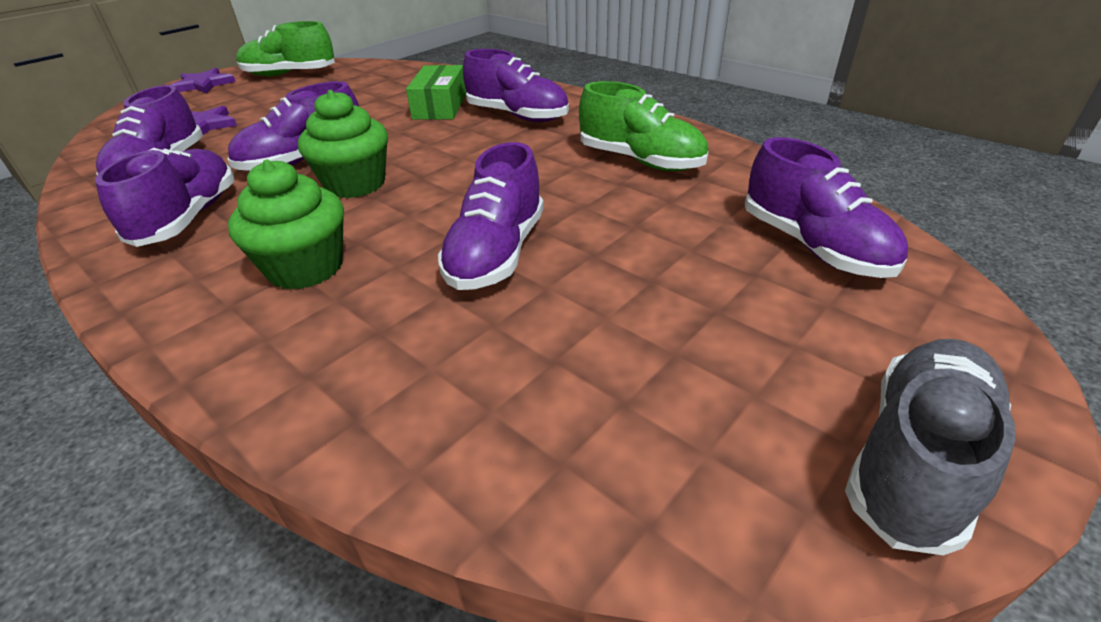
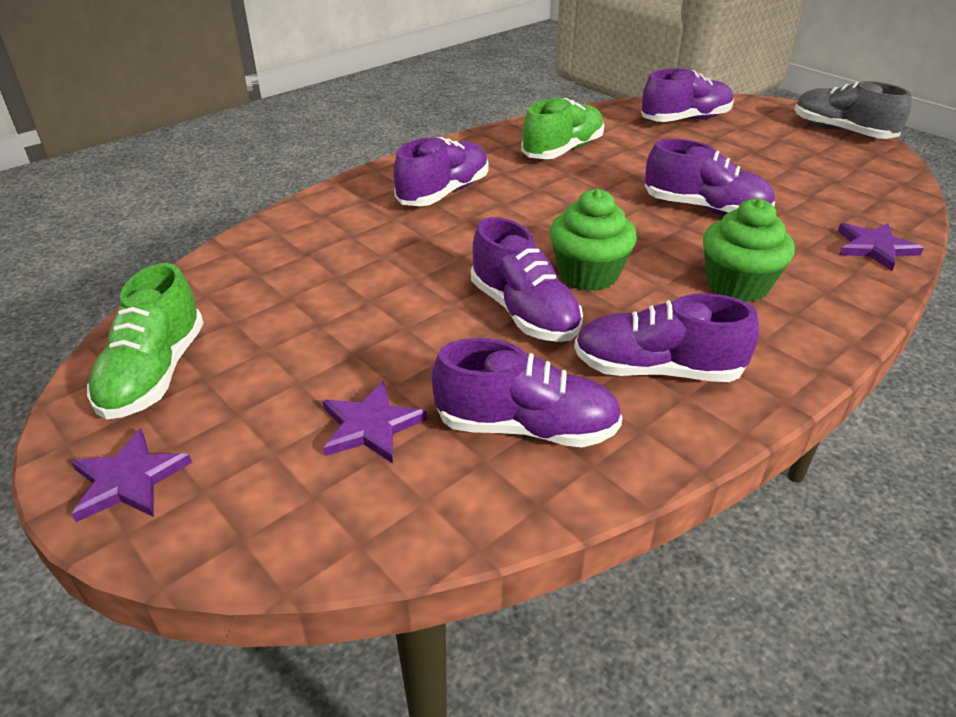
camera: 85 degrees left, 0 degrees up
green box [406,65,466,120] -> none
none -> purple star [838,223,924,271]

